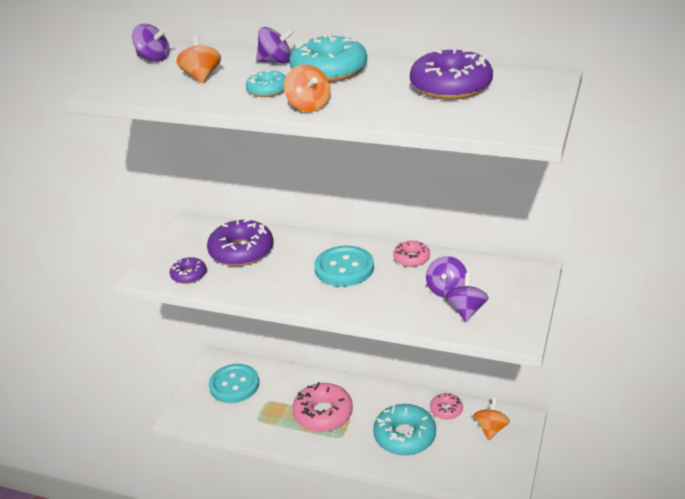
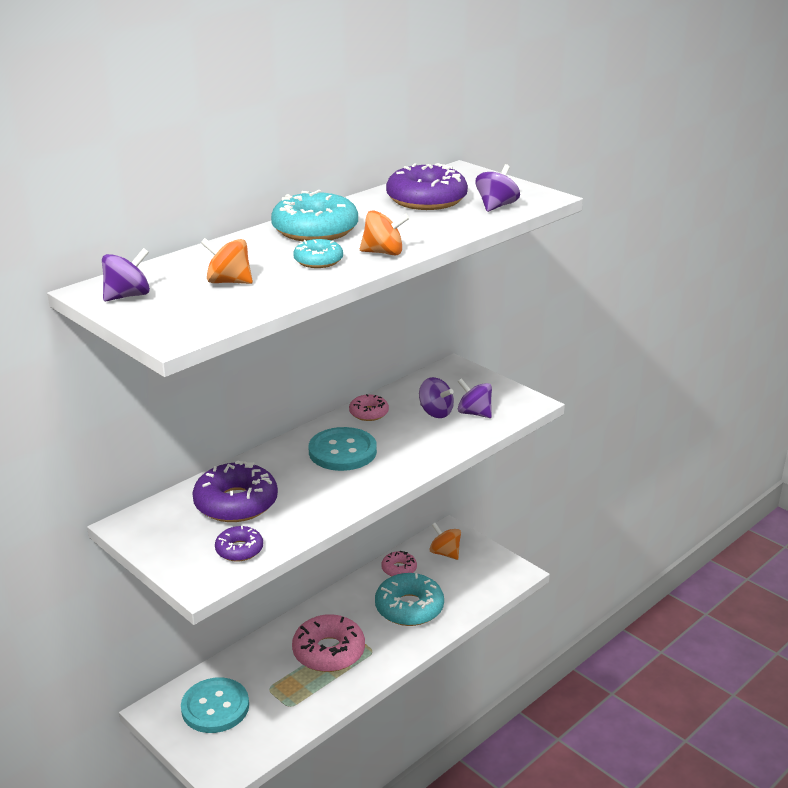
camera: 65 degrees left, 5 degrees down
purple spinning top [256,27,294,64] -> purple spinning top moved to [475,164,520,212]

